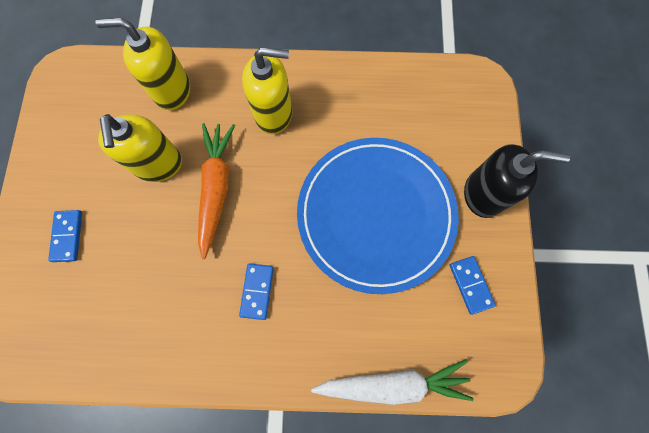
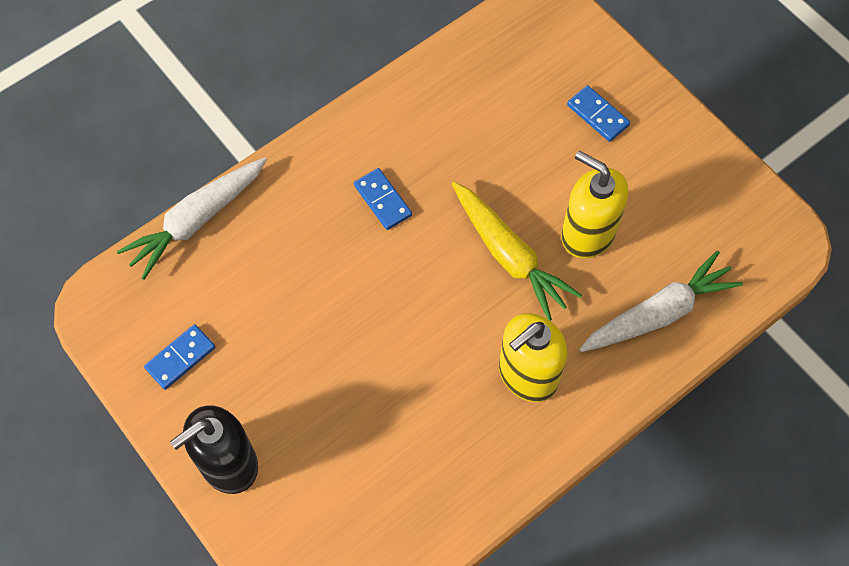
camera: 140 degrees right, 10 degrees down
yellow soap dispenser [96,18,190,110] -> white carrot [579,251,743,352]
orange carrot [198,123,235,259] -> yellow carrot [452,182,582,321]
blue plate [297,138,459,294] -> none
blue domino [450,256,496,315] -> blue domino turned 75 degrees counterclockwise [144,324,215,390]

